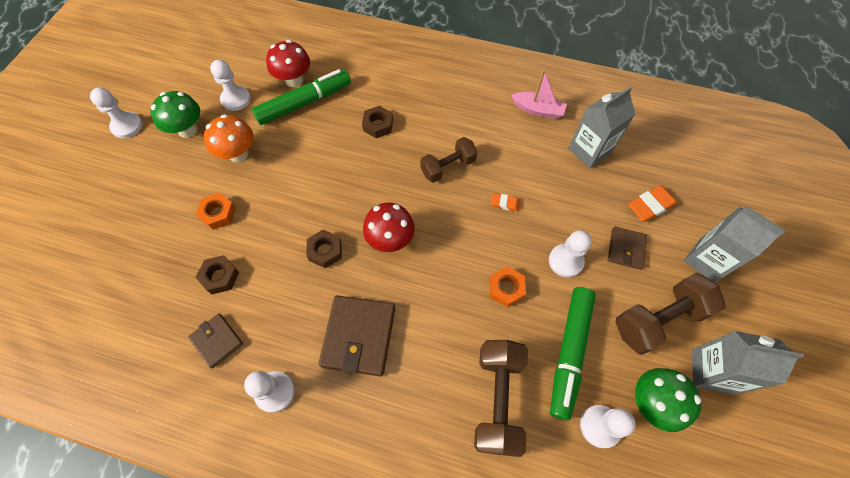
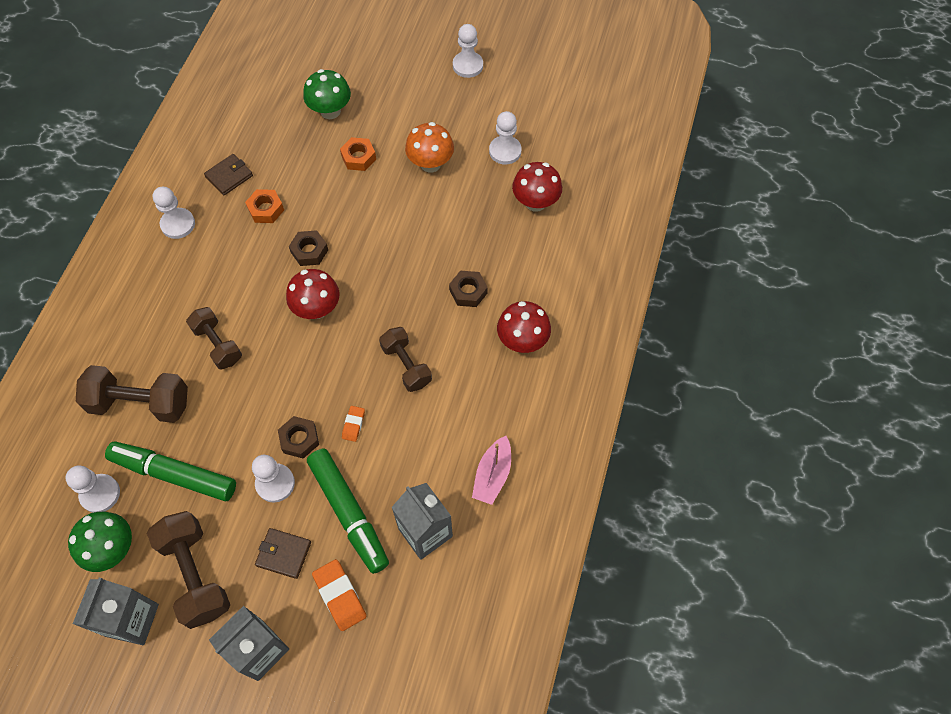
camera: 90 degrees right, 0 degrees up
green mushroom [150,91,200,138] -> green mushroom moved to [303,69,351,119]
brown nut [196,255,239,294] -> brown nut moved to [278,416,319,459]
green marker [252,69,351,125] -> green marker moved to [307,449,389,574]
brown wallet [319,295,395,377] -> none
orange nut [489,266,526,307] -> orange nut moved to [245,189,284,223]
none -> brown dumbbell [186,307,242,370]
none -> red mushroom [497,301,551,353]

